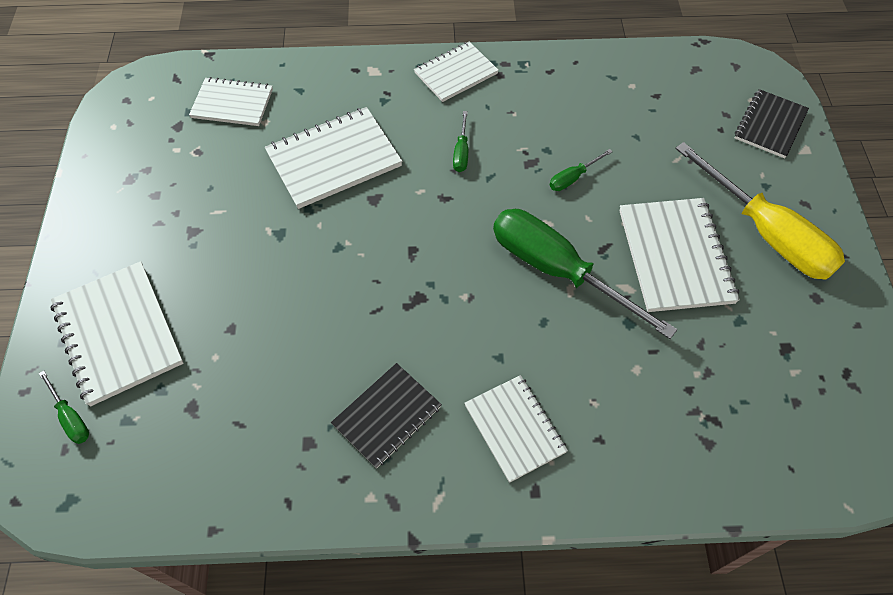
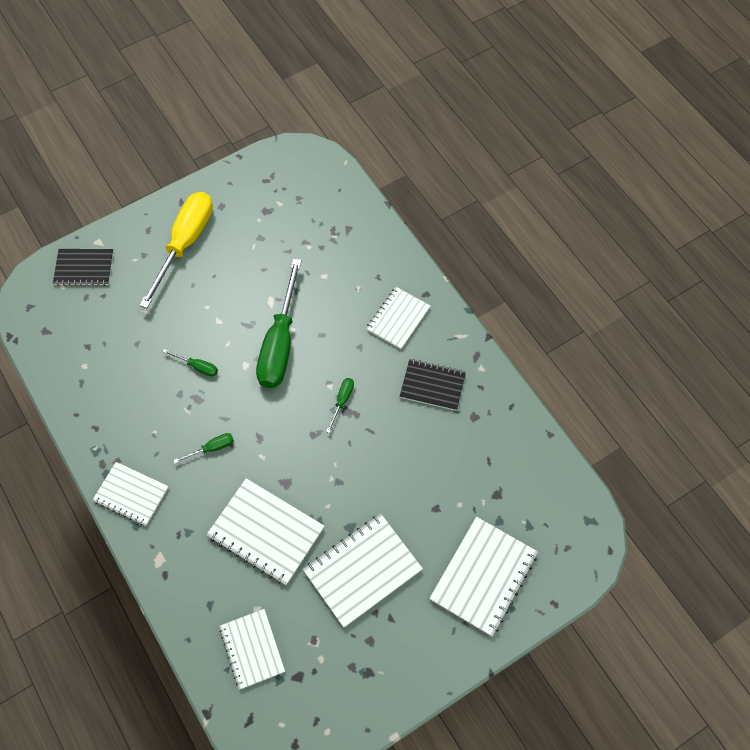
camera: 120 degrees left, 5 degrees up
green screwdriver [39,370,89,444] -> green screwdriver moved to [326,378,354,433]
white notebook [619,198,740,312] -> white notebook moved to [303,514,423,628]

